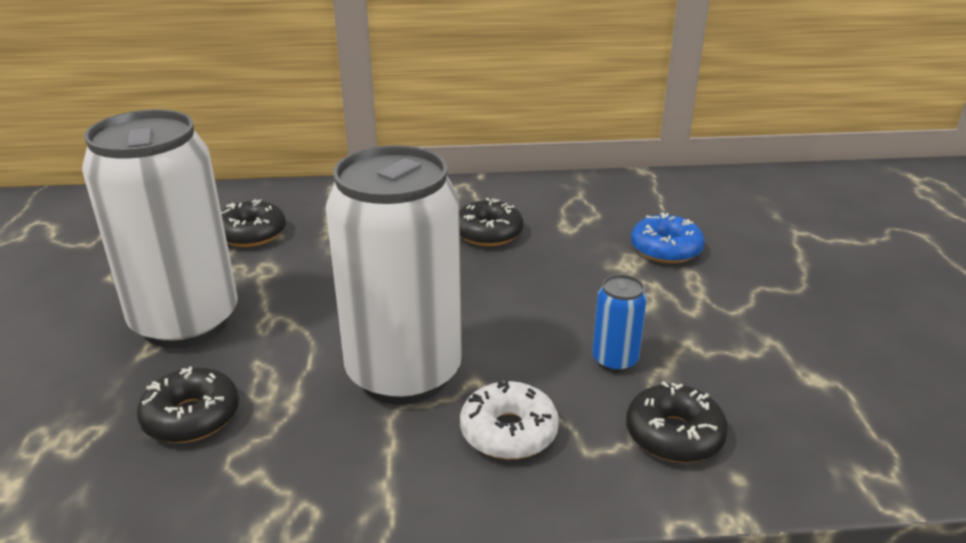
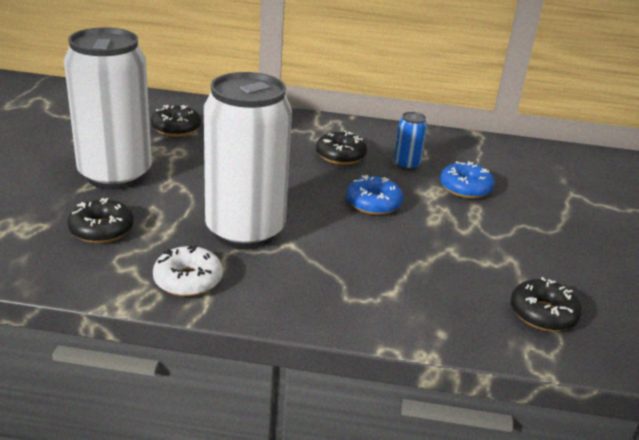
camera: 10 degrees right, 0 degrees up
white donut [460,380,559,459] -> white donut moved to [153,245,223,297]
blue can [592,274,647,373] -> blue can moved to [394,112,427,170]
black donut [626,381,728,463] -> black donut moved to [510,277,582,331]
none -> blue donut [346,175,403,215]

